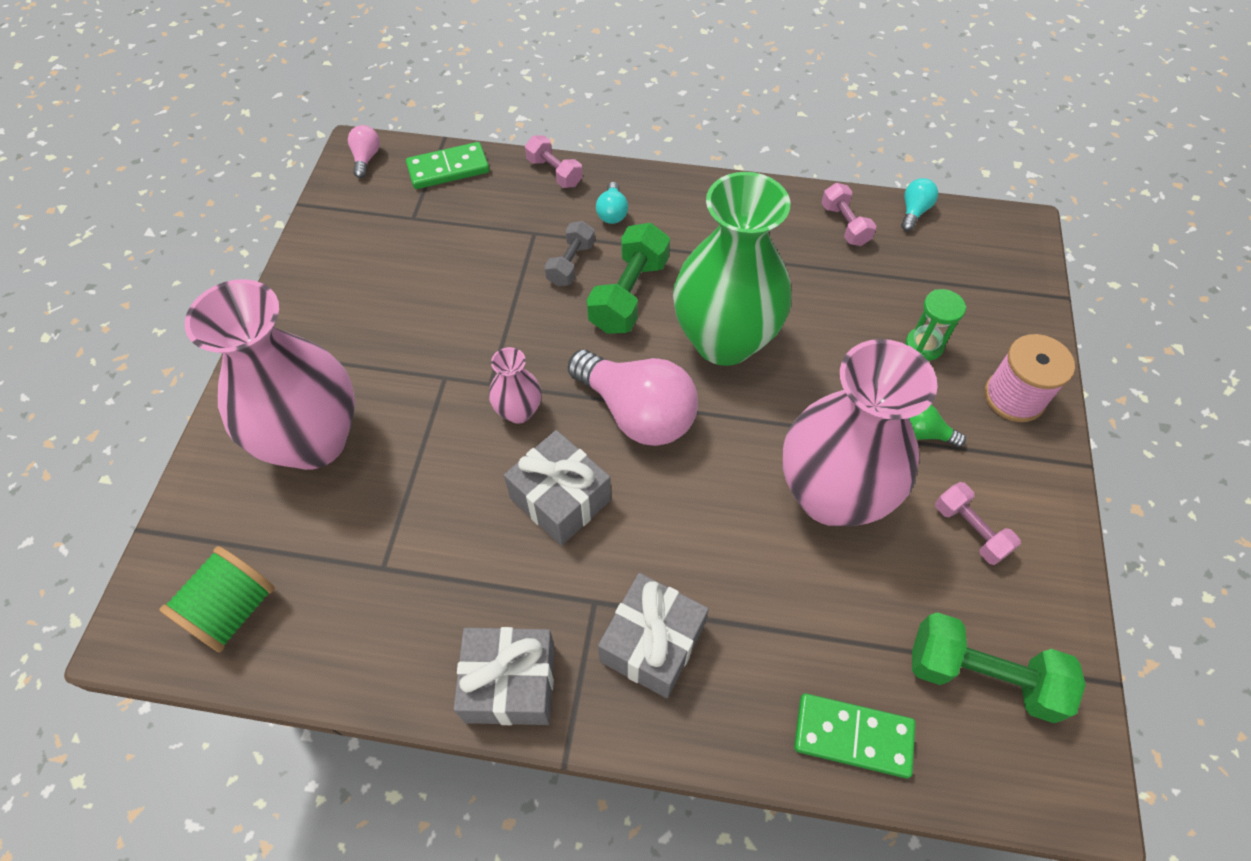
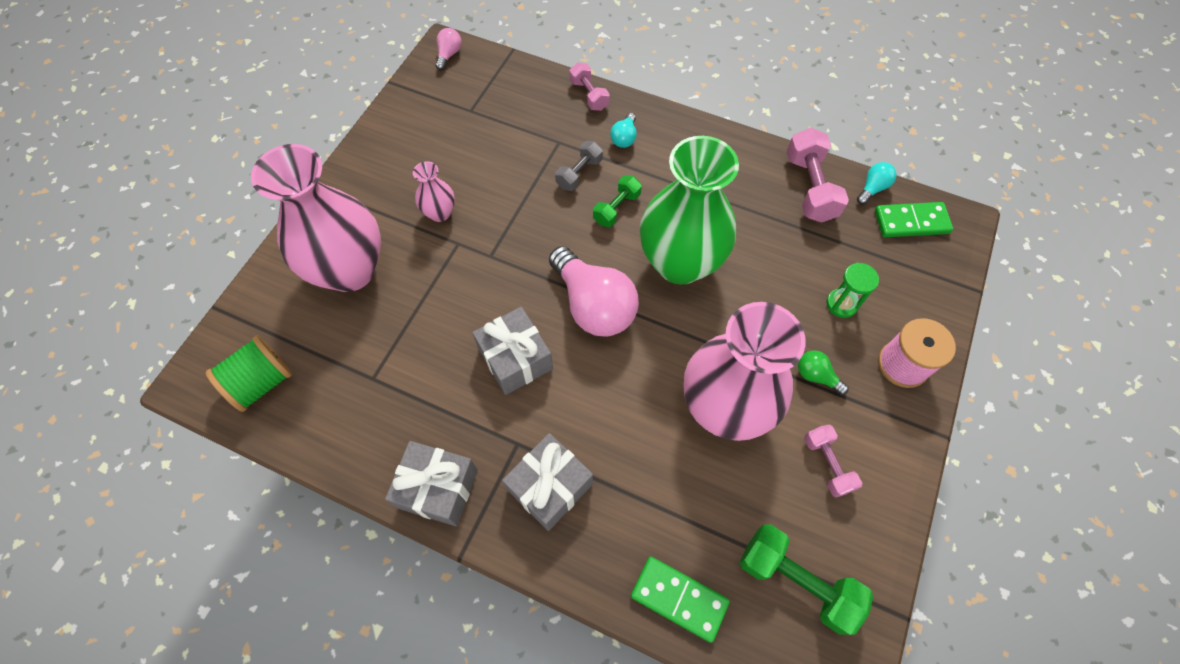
camera: 15 degrees right, 5 degrees up
green domino [406,142,489,189] -> green domino moved to [875,202,953,237]
pink vase [489,347,541,424] -> pink vase moved to [413,161,455,222]
green dumbbell [587,223,670,334] -> green dumbbell [593,175,642,227], size x0.61
pink dumbbell [822,183,876,246] -> pink dumbbell [787,128,849,223], size x1.64

